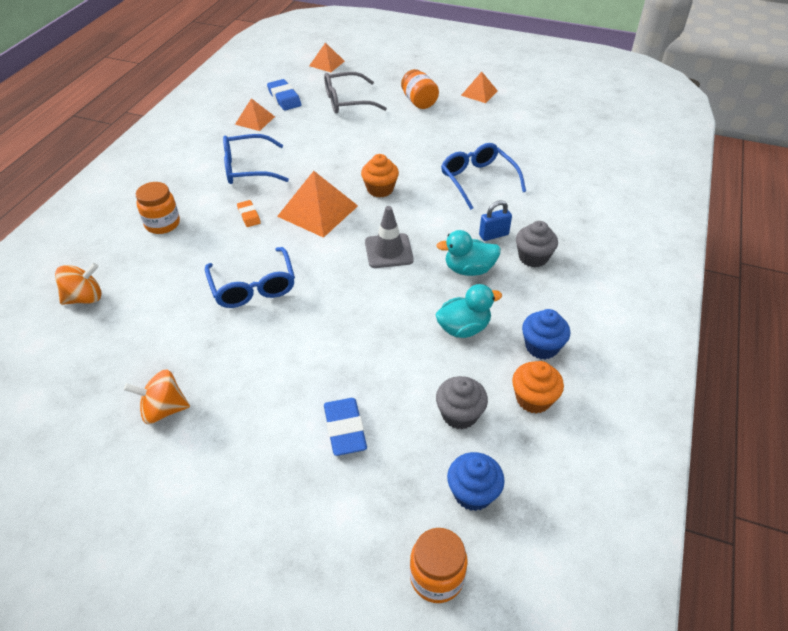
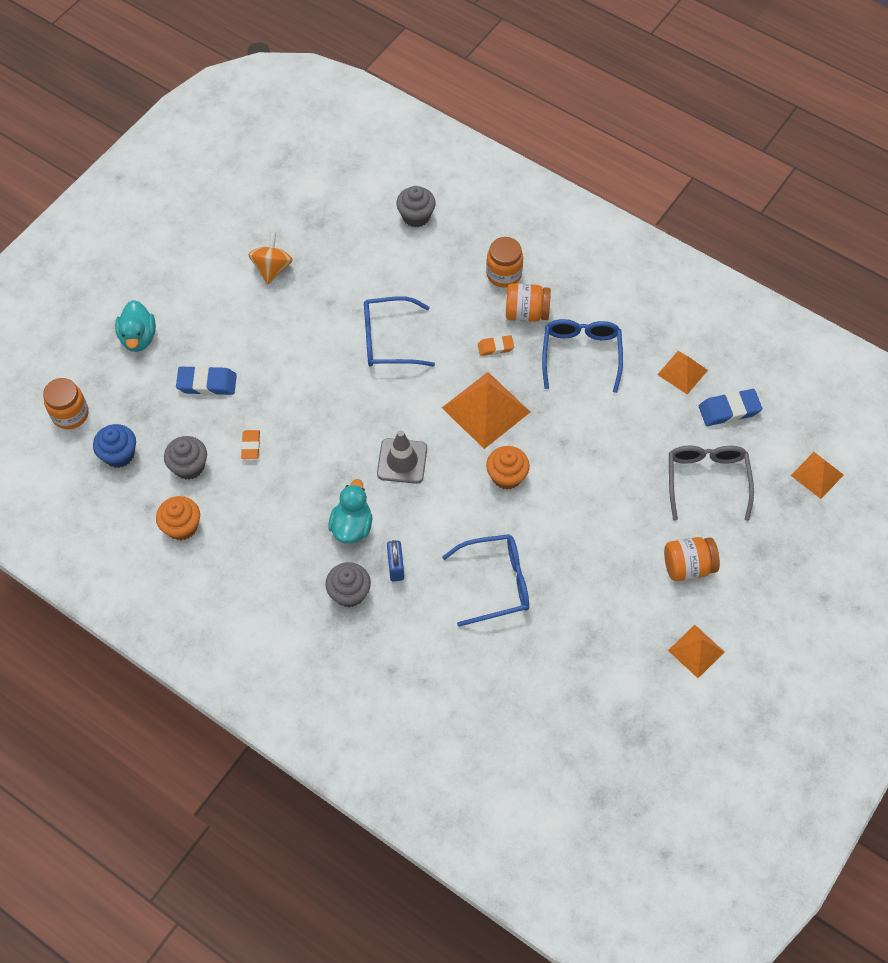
camera: 105 degrees right, 15 degrees up
orange spinning top [55,263,102,305] -> grey cupcake [396,186,436,227]
turquoise duck [435,284,502,338] -> turquoise duck moved to [115,300,156,352]
blue cupcake [522,309,570,359] -> none
none -> orange eraser [241,430,260,459]
none -> orange jar [506,283,551,322]

